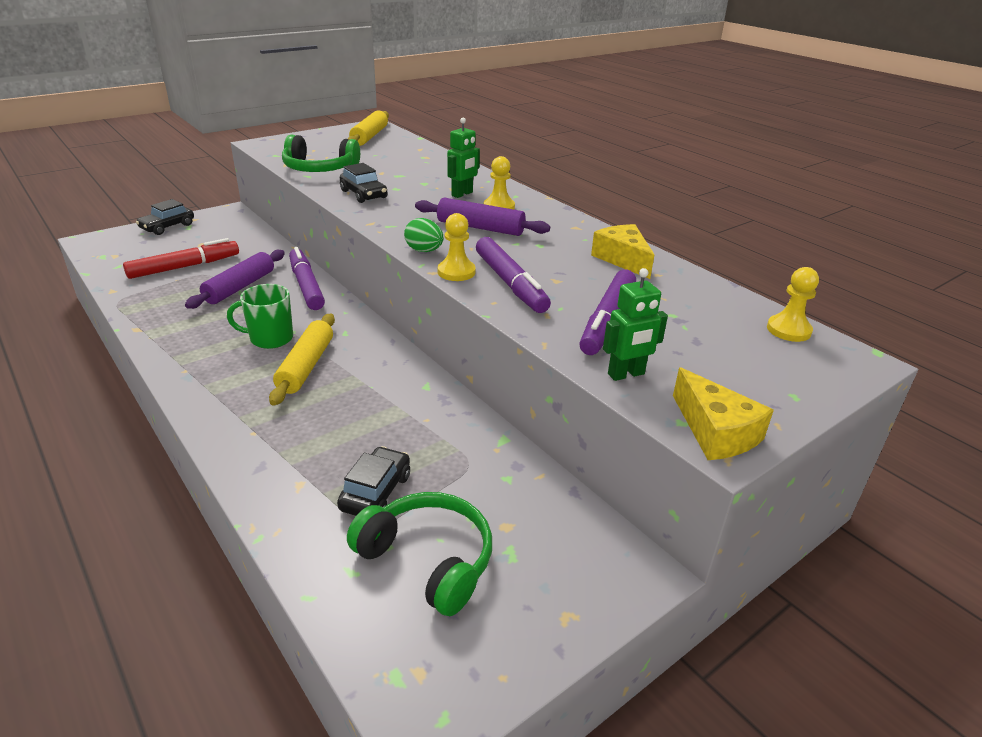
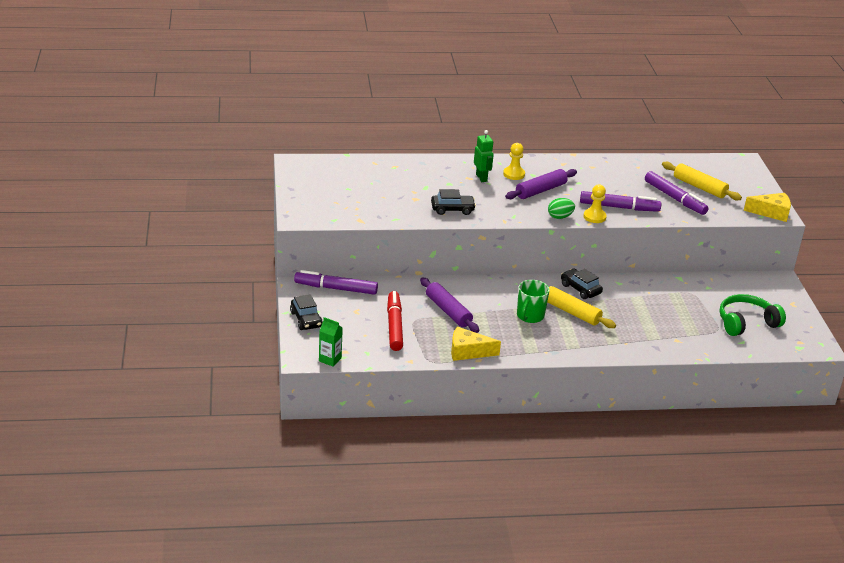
camera: 60 degrees left, 0 degrees up
green headphones [282,135,360,172] -> none
purple marker [289,247,325,310] -> purple marker moved to [294,270,378,295]
black car [337,446,410,516] -> black car moved to [561,269,603,299]
yellow rolling pin [348,110,389,146] -> yellow rolling pin moved to [662,162,742,200]
yellow cheese [591,224,654,279] -> yellow cheese moved to [451,327,501,361]
green robot [603,268,668,381] -> none
yellow pawn [767,267,819,342] -> none
none -> green carton [319,317,343,367]

